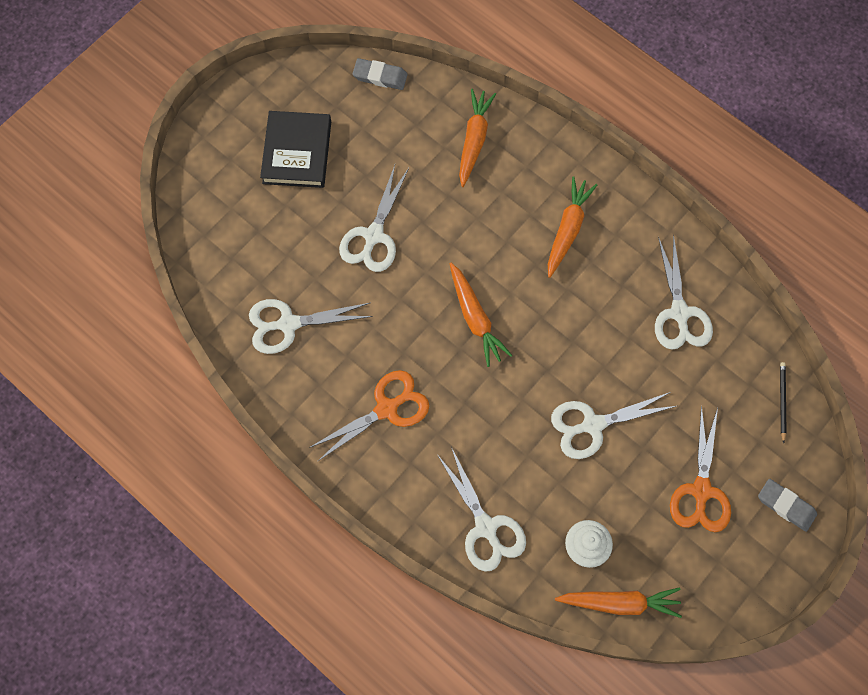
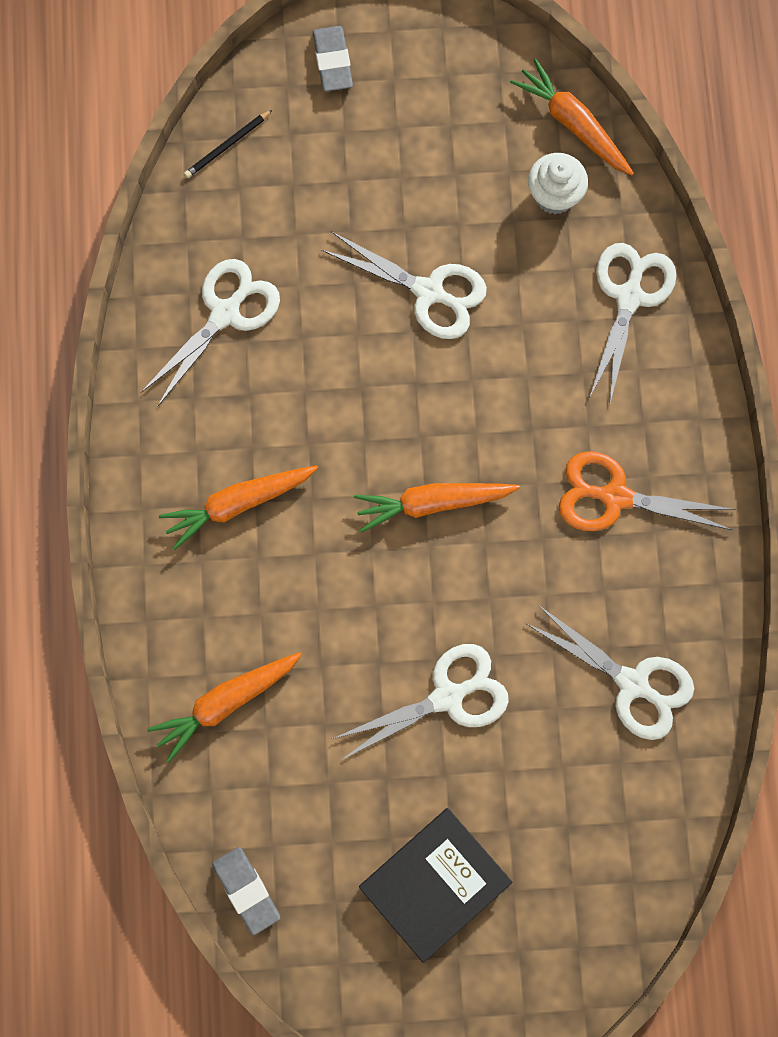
camera: 135 degrees left, 5 degrees up
orange carrot [450,263,512,367] -> orange carrot turned 120 degrees counterclockwise [354,483,520,533]
orange scissors [670,405,731,532] -> none

